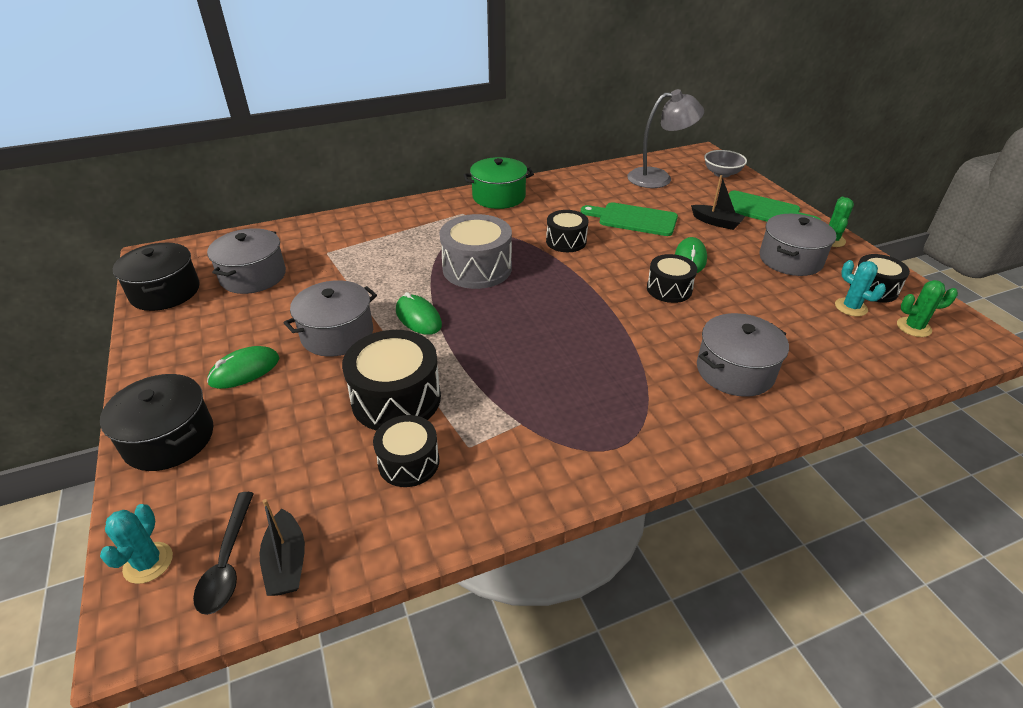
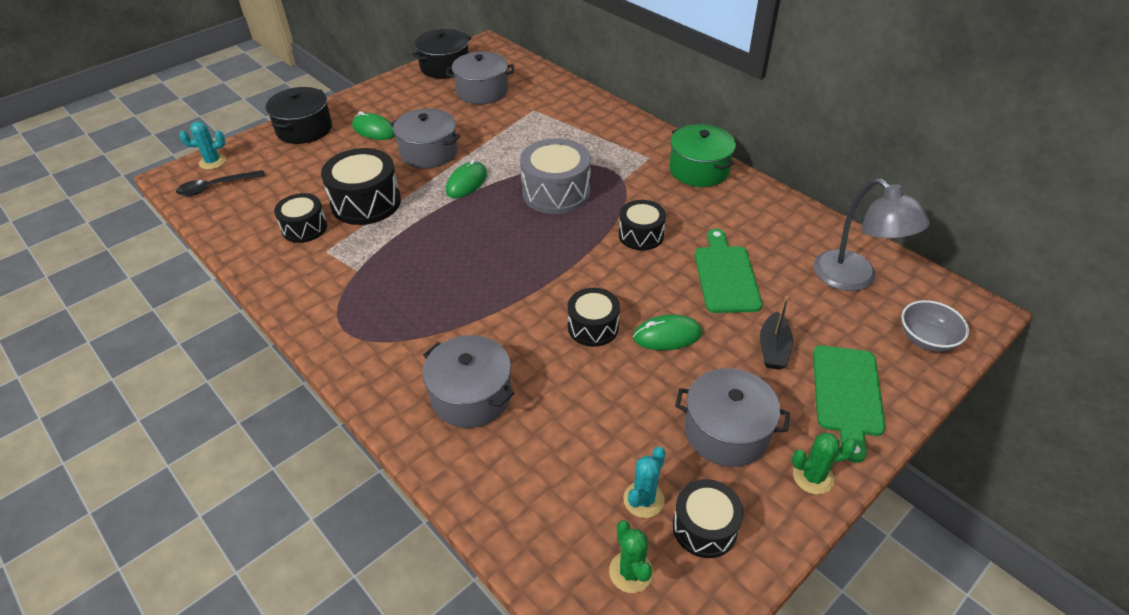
camera: 70 degrees right, 5 degrees up
black boat [259,499,305,596] -> none

